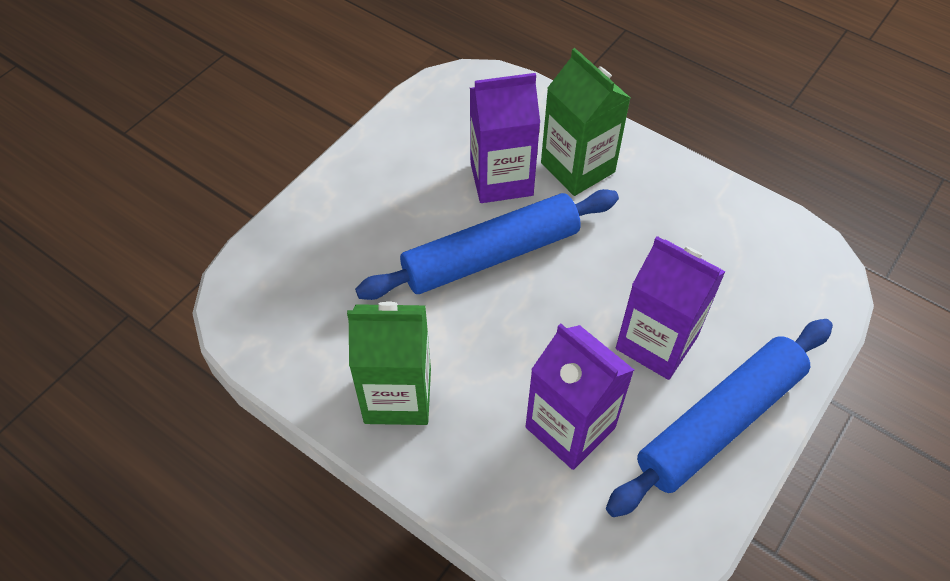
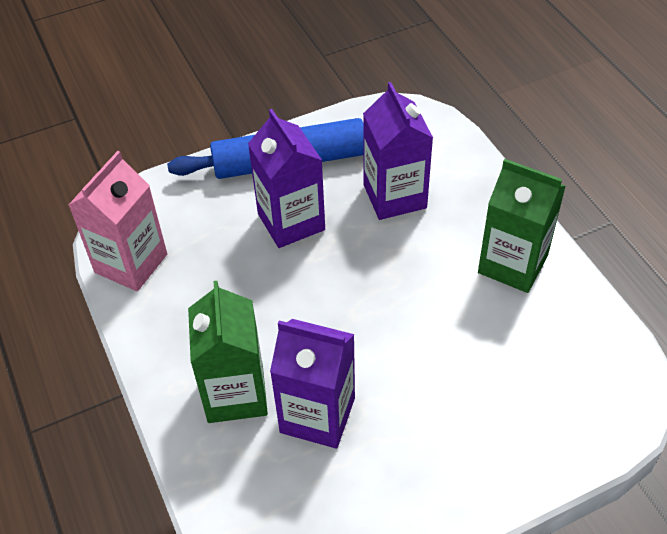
camera: 150 degrees left, 5 degrees down
blue rolling pin [355,189,619,300] -> none
none -> pink carton [69,151,167,291]

